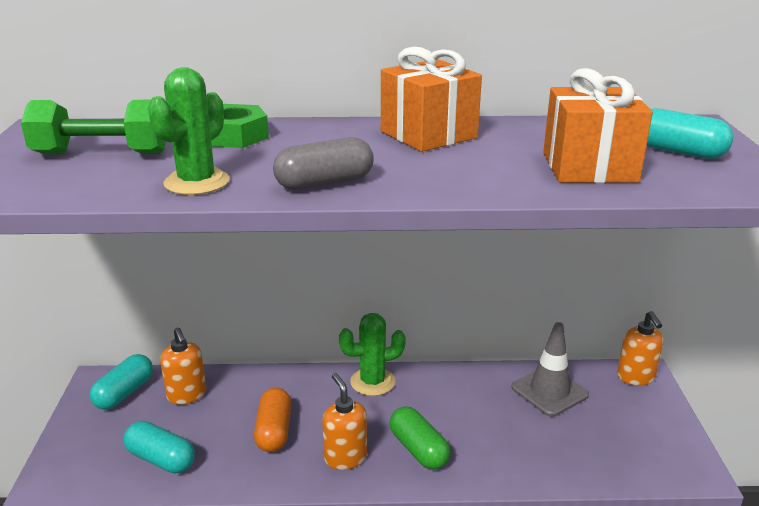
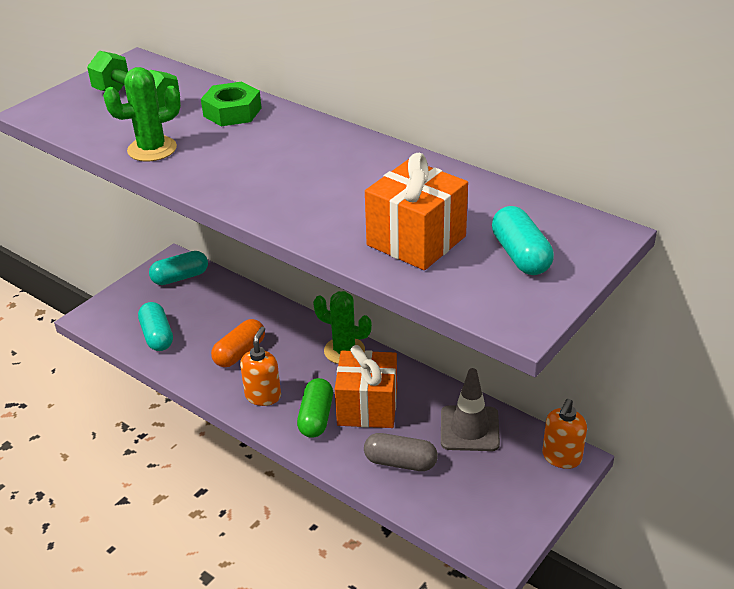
camera: 40 degrees right, 10 degrees up
orange soap dispenser [160,327,206,405] -> none
grey capsule [273,137,374,190] -> grey capsule moved to [364,433,438,471]
orange gift [381,47,482,152] -> orange gift moved to [335,345,397,428]

